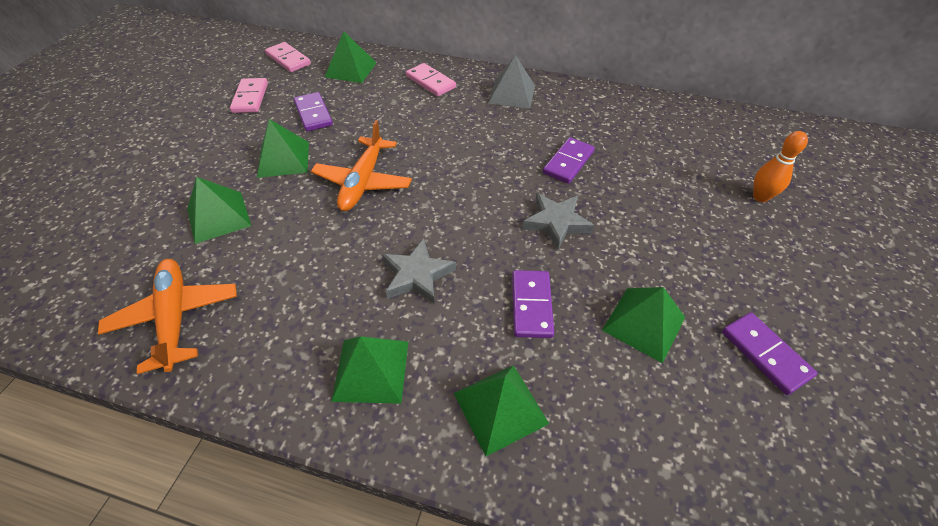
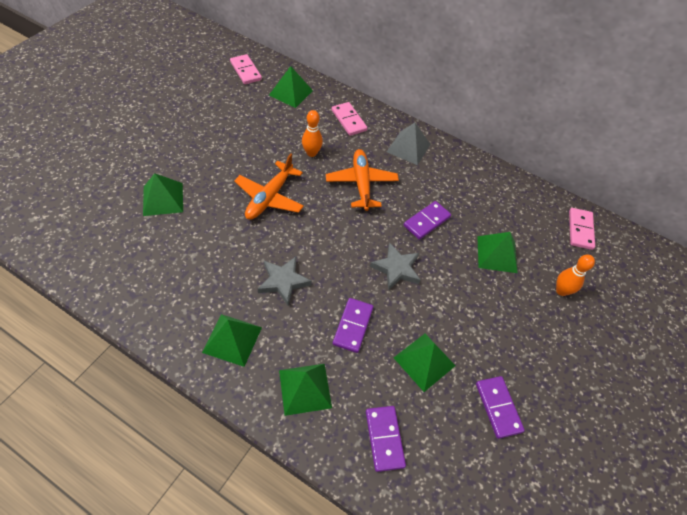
camera: 10 degrees right, 5 degrees up
orange plane [98,259,237,374] -> orange plane moved to [326,149,399,211]
pink domino [230,78,268,113] -> pink domino moved to [569,208,595,250]
green pyramid [257,119,309,178] -> green pyramid moved to [477,232,518,273]
purple domino [294,92,333,131] -> purple domino moved to [366,406,406,472]
none -> orange bowling pin [302,110,323,157]

